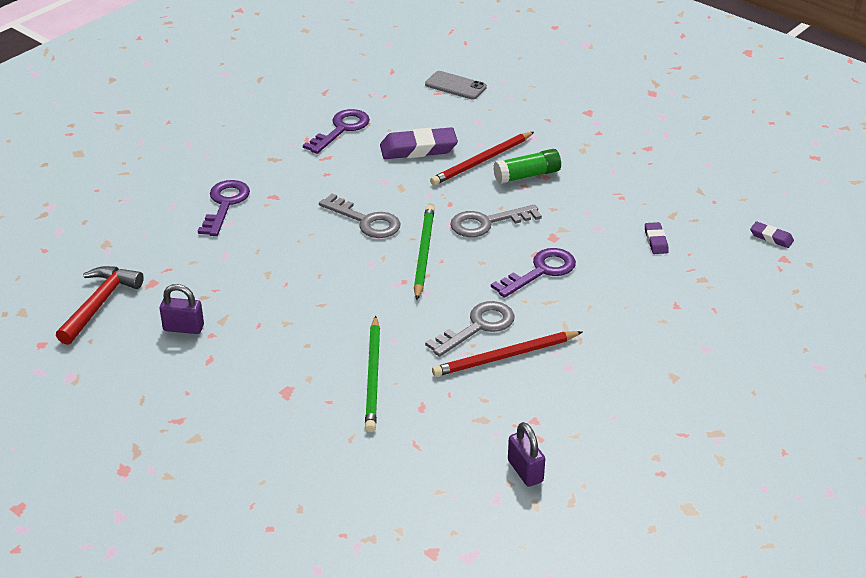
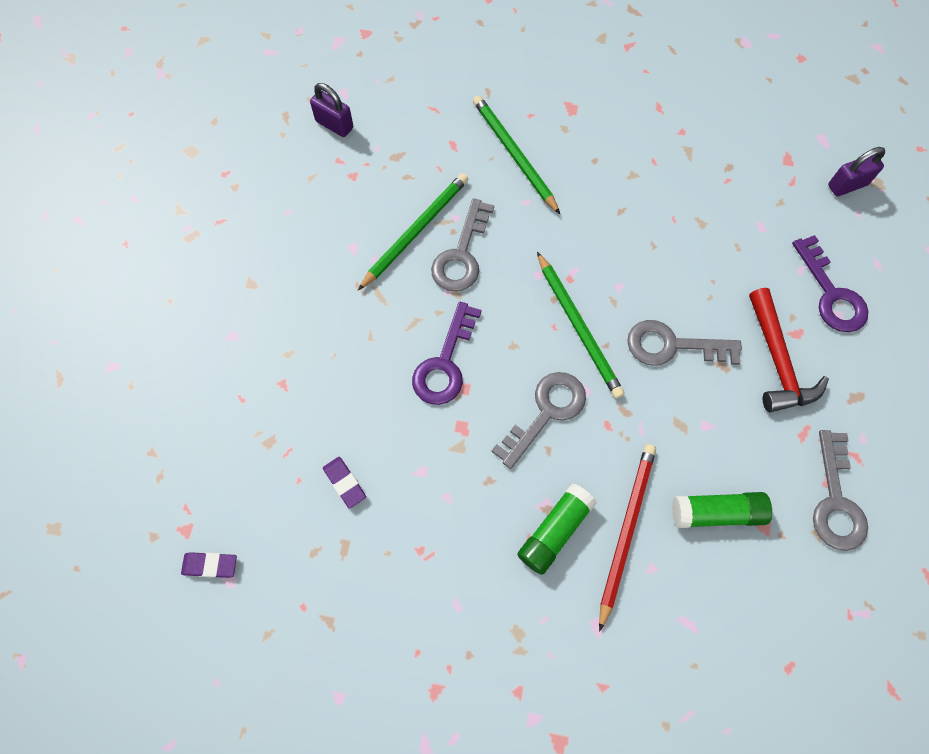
camera: 150 degrees right, 30 degrees up
red hammer [56,266,144,345] -> red hammer moved to [749,288,829,412]
purple padlock [160,284,204,334] -> purple padlock moved to [828,147,885,196]
purple key [303,109,370,154] -> grey key [813,430,868,551]
purple eraser [380,127,458,159] -> green glue stick [672,492,772,528]
grey phone [425,71,487,100] -> none
red pencil [432,331,582,377] -> green pencil [358,173,468,290]

